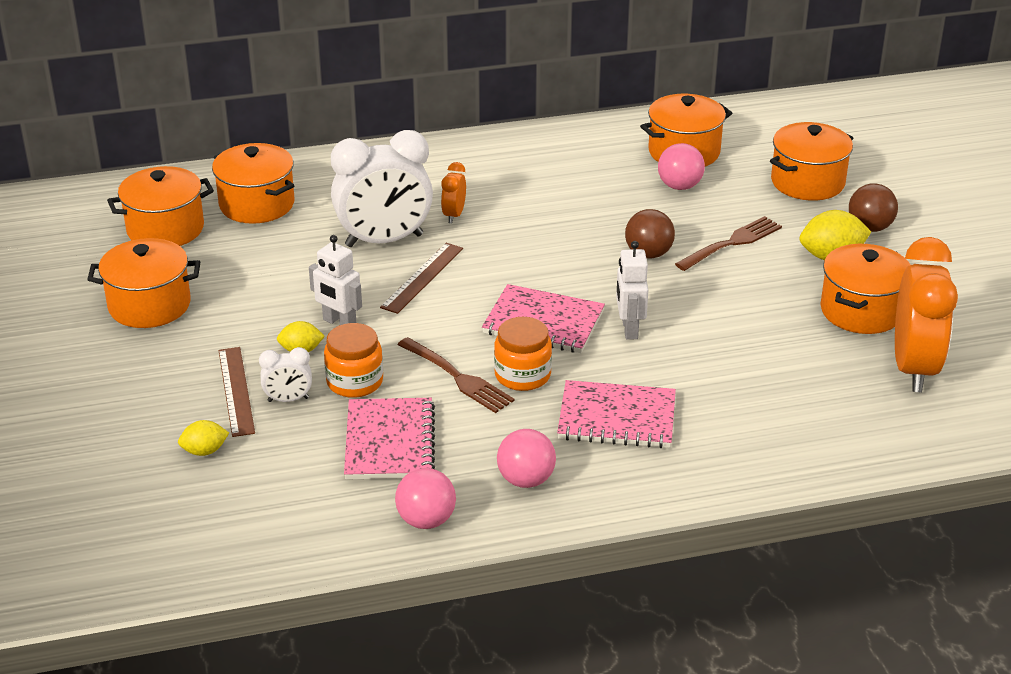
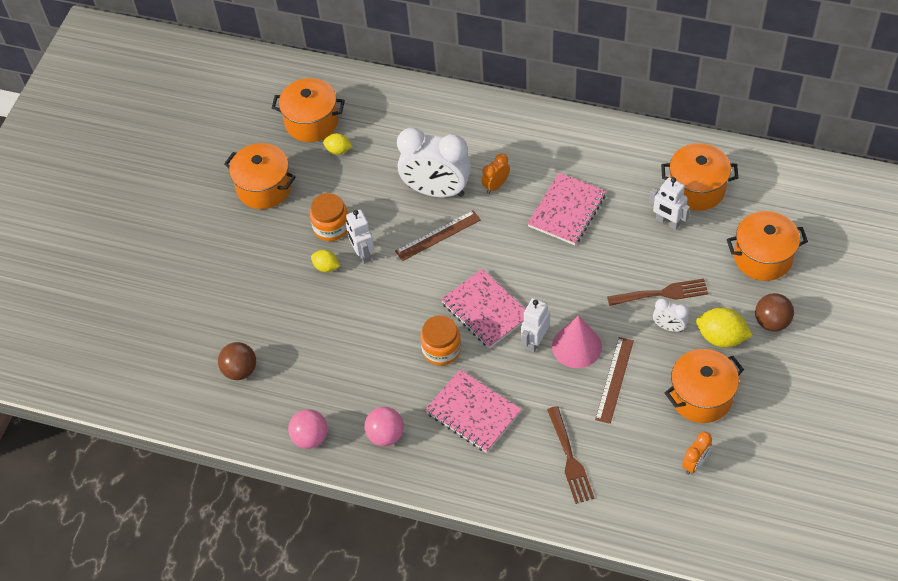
camera: 35 degrees right, 20 degrees up
yellow lemon [178,420,229,456] -> yellow lemon moved to [323,133,352,155]
orange pot [212,143,294,224] -> none
brown ruler [219,347,255,437] -> brown ruler moved to [595,337,634,424]
white clock [259,347,312,402] -> white clock moved to [653,298,689,332]
orange jar [324,323,383,398] -> orange jar moved to [310,193,348,241]
pink notebook [344,398,435,480] -> pink notebook moved to [527,173,606,245]
brown fork [398,337,515,413] -> brown fork moved to [547,406,595,504]
brown ball [625,209,675,259] -> brown ball moved to [218,342,256,380]
pink ball [658,143,705,190] -> white robot [649,177,690,230]
orange clock [895,237,958,392] -> orange clock [682,432,712,475], size x0.46
none -> pink cone [552,316,602,368]

